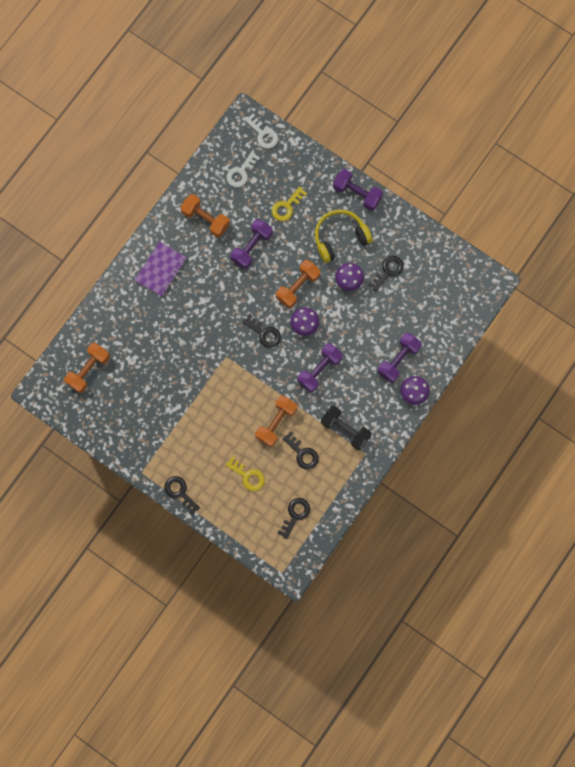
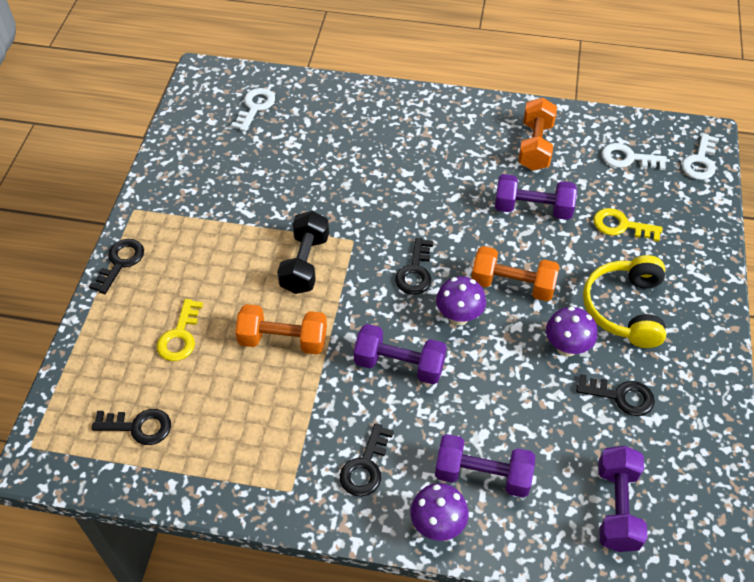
camera: 65 degrees right, 25 degrees down
orange dumbbell [64,342,110,393] -> white key [231,88,275,131]
purple notebook [135,242,187,297] -> none
black key [282,432,319,470] -> black key moved to [340,423,394,497]
yellow headphones [315,209,372,263] -> yellow headphones turned 120 degrees counterclockwise [583,255,666,348]
black dumbbell [321,406,372,450] -> black dumbbell moved to [277,211,329,294]
purple dumbbell [333,169,383,211] -> purple dumbbell moved to [598,446,647,552]

